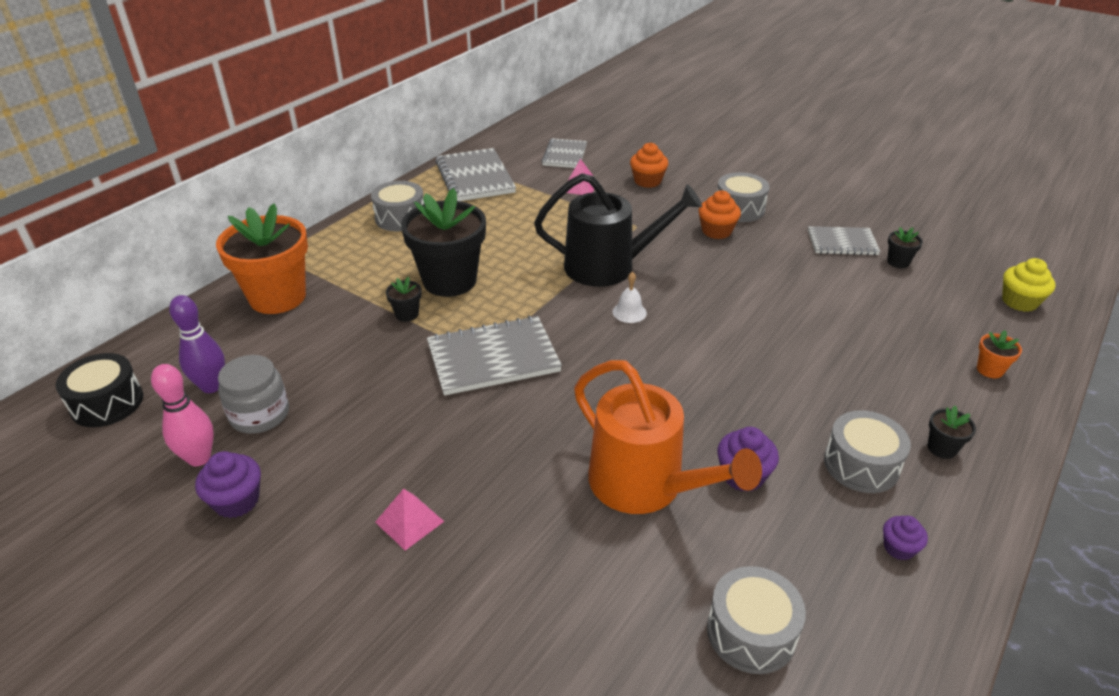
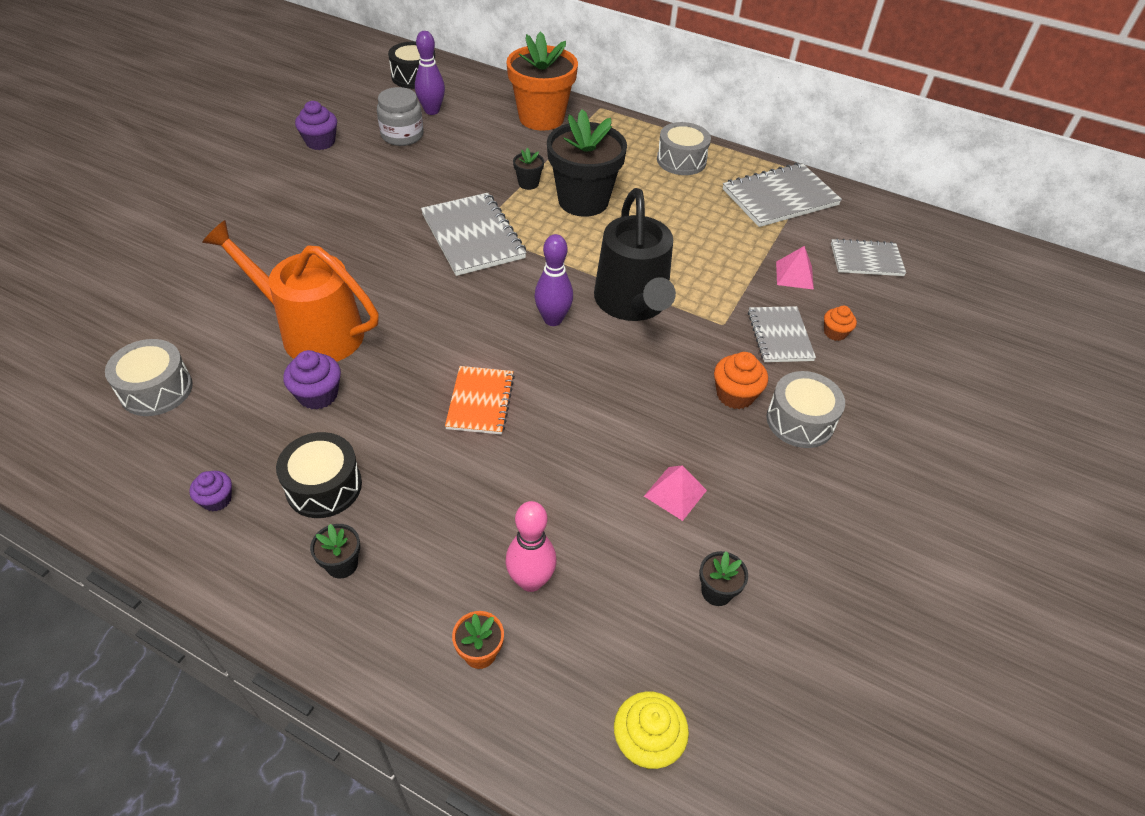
camera: 80 degrees right, 10 degrees up
pink bowling pin [151,364,214,466] -> pink bowling pin moved to [506,501,557,592]
pink pyramid [375,489,444,551] -> pink pyramid moved to [644,465,707,521]
orange watering can [574,360,762,514] -> orange watering can turned 75 degrees clockwise [202,220,379,362]
white bell [612,272,647,323] -> purple bowling pin [534,234,573,326]
orange cupcake [630,143,668,188] -> orange cupcake [824,306,857,341], size x0.65
grey notebook [808,226,881,255] -> grey notebook moved to [748,306,816,362]
grey drum [824,410,911,493] -> black drum [276,432,362,518]
none -> orange notebook [445,366,515,435]

